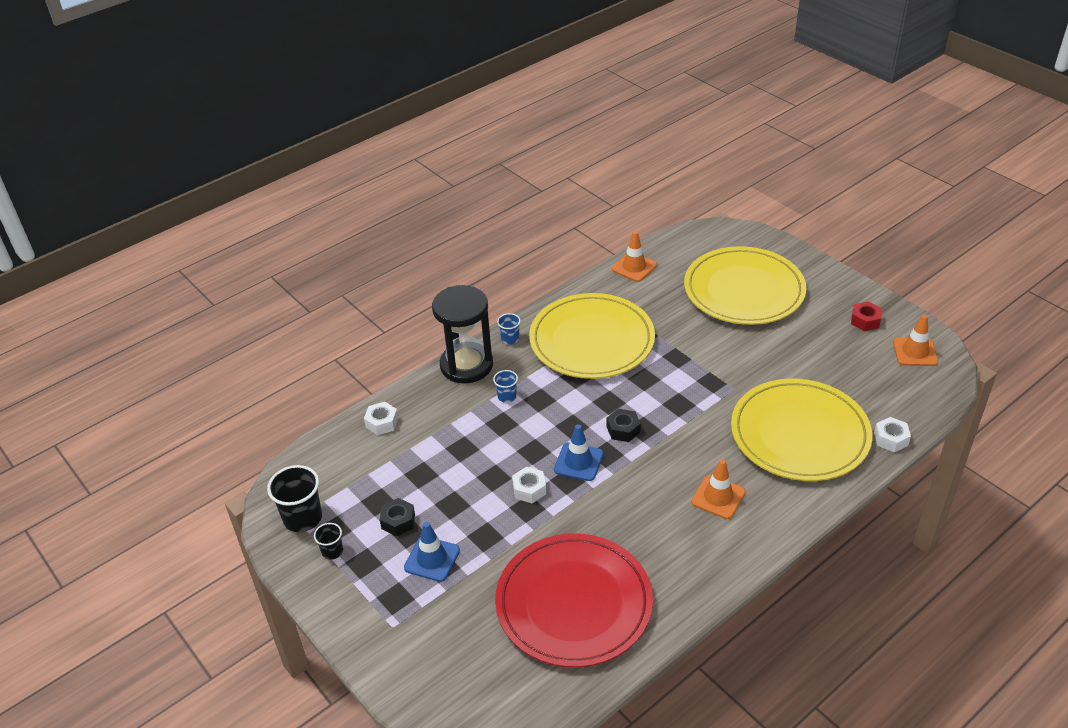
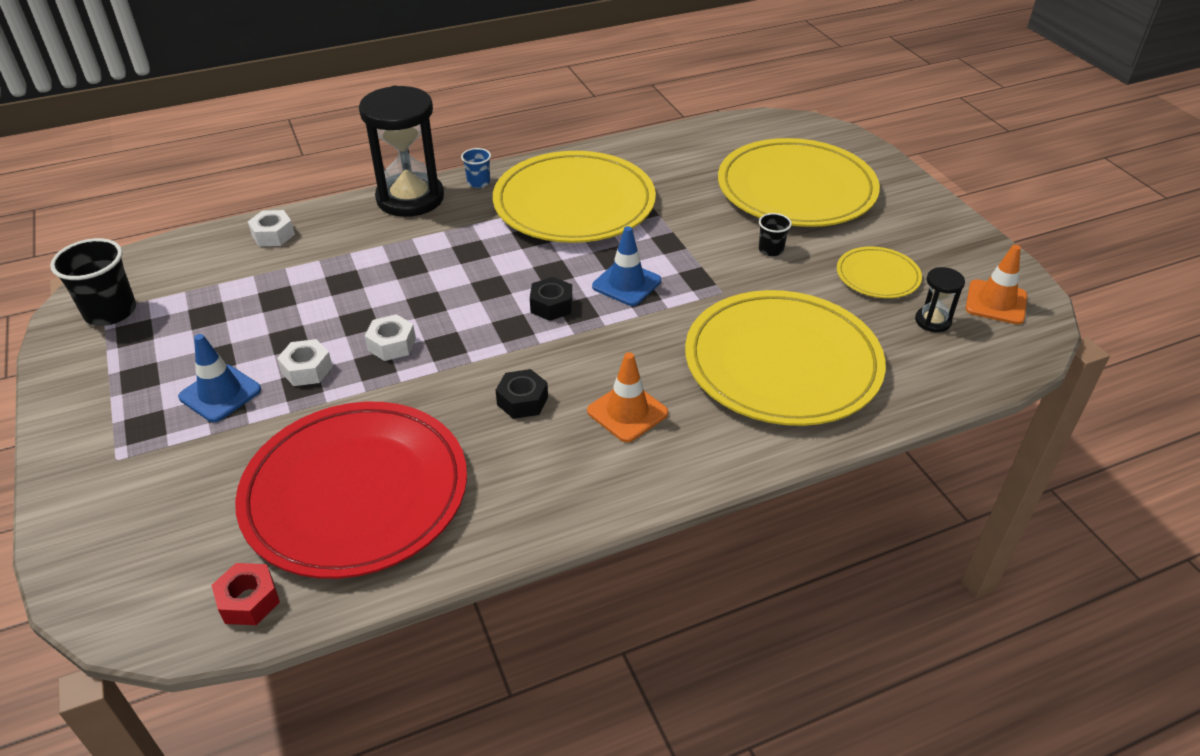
camera: 15 degrees right, 0 degrees up
black cup [314,523,343,560] -> black cup moved to [759,213,792,256]
black nut [380,498,415,536] -> black nut moved to [496,369,548,419]
blue cup [493,370,518,403] -> none
blue traffic cone [554,424,603,481] -> blue traffic cone moved to [592,226,661,306]
orange traffic cone [612,231,657,282] -> none
red nut [851,301,882,331] -> red nut moved to [211,563,280,625]
white nut [874,417,911,452] -> white nut moved to [277,339,333,386]
none -> yellow plate [837,246,922,298]
none -> black hourglass [915,267,965,333]

